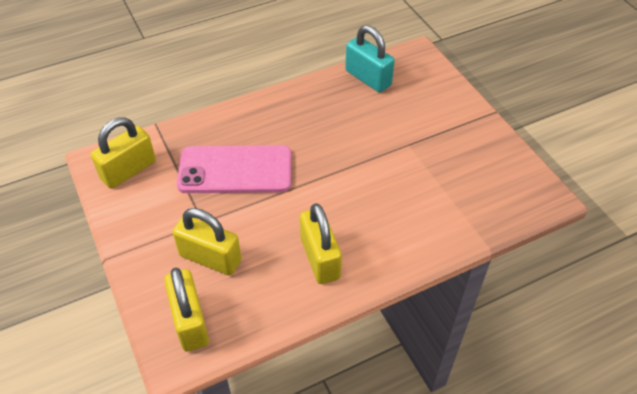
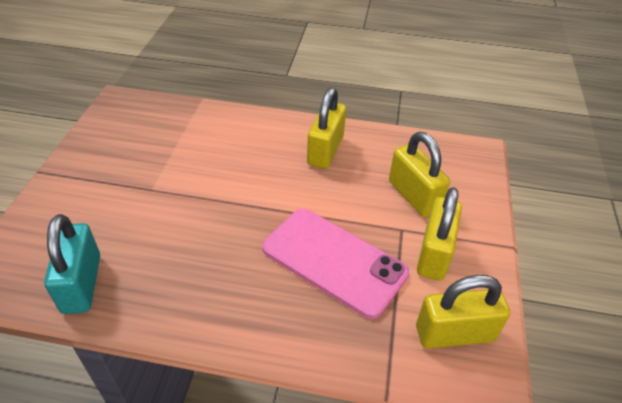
camera: 145 degrees left, 5 degrees down
yellow padlock [164,268,209,352] -> yellow padlock moved to [417,187,462,281]

